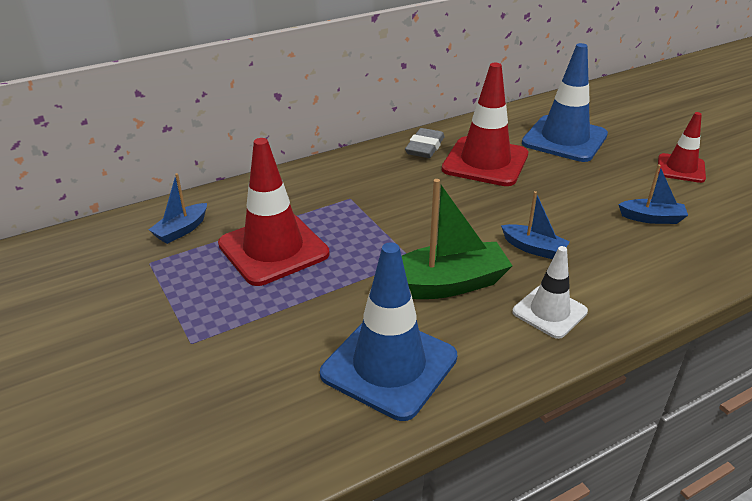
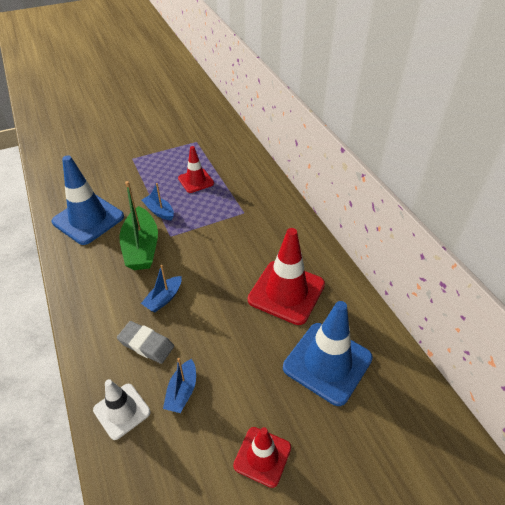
camera: 95 degrees right, 10 degrees up
blue boat [148,173,207,244] -> blue boat moved to [142,183,174,220]
red traffic cone [218,138,329,286] -> red traffic cone [178,146,214,193], size x0.58
grey eraser [405,128,444,158] -> grey eraser moved to [117,321,174,364]
white traffic cone [512,246,588,339] -> white traffic cone moved to [93,379,151,440]

